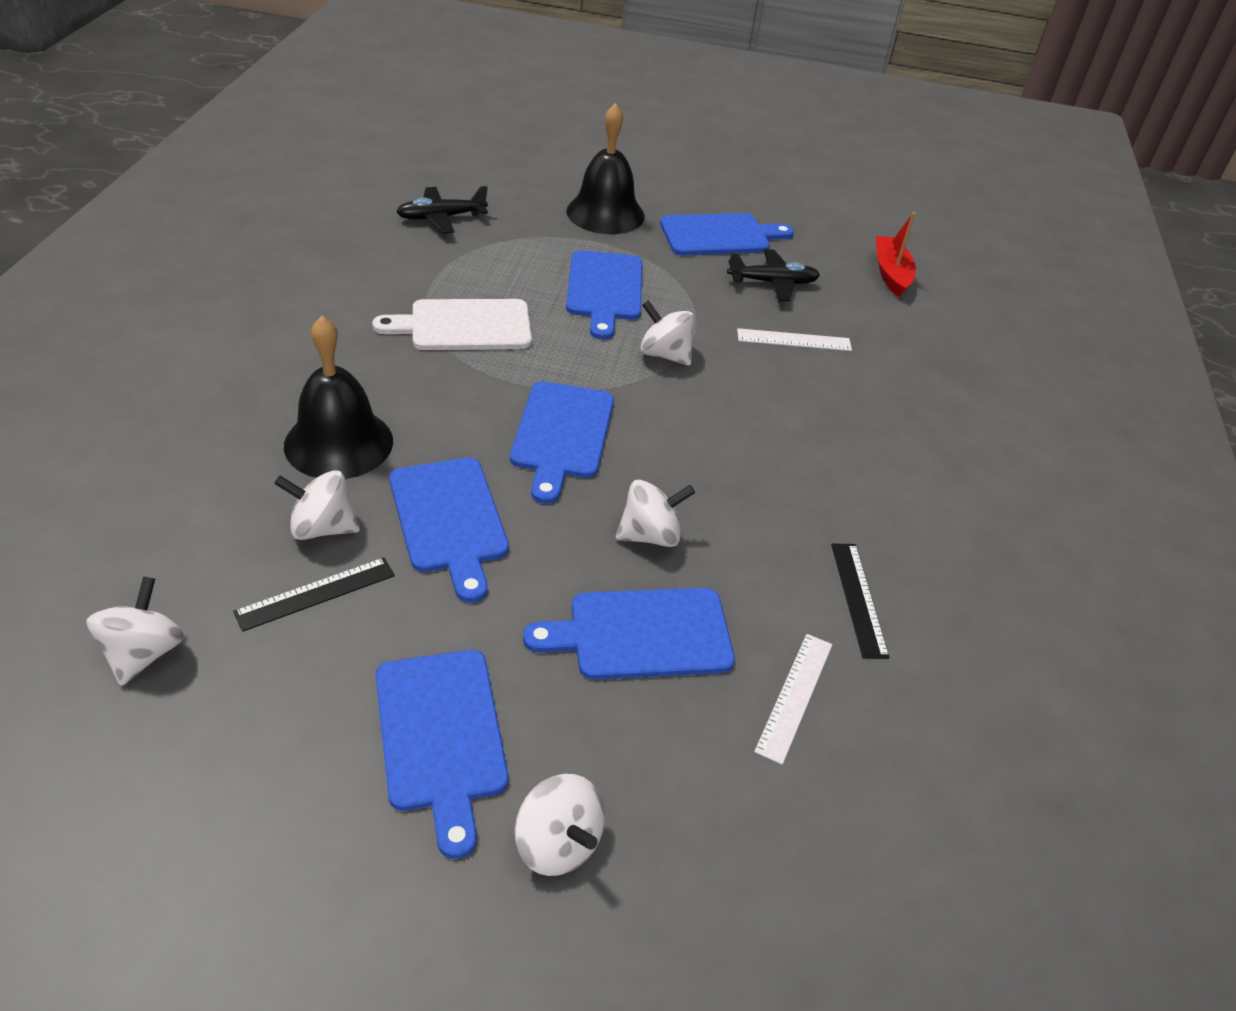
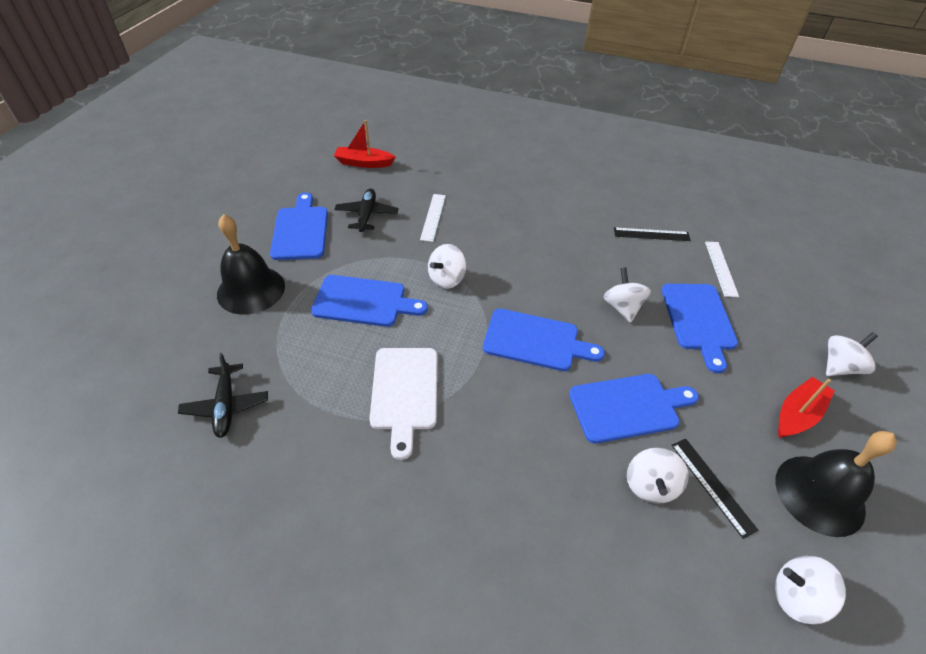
camera: 80 degrees left, 5 degrees up
black bell [284,316,393,479] -> black bell moved to [775,431,897,537]
blue cutting board [375,650,508,859] -> red boat [778,377,834,438]
white ruler [754,634,832,765] -> white ruler turned 60 degrees clockwise [705,241,739,297]

